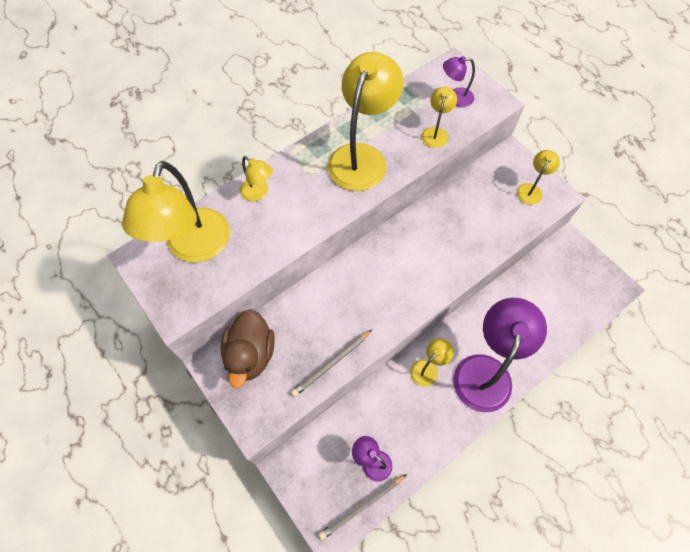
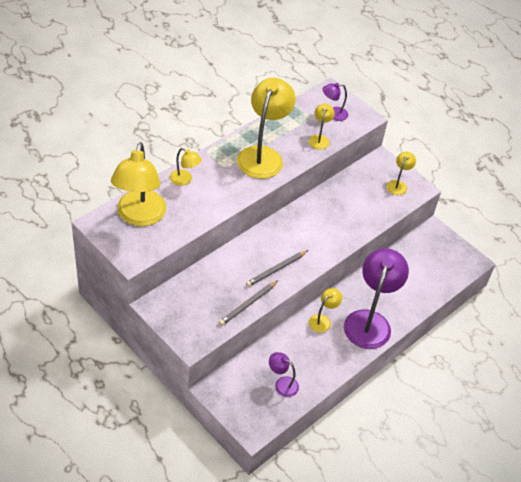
camera: 10 degrees left, 15 degrees down
brown duck [221,309,275,388] -> none
grey pencil [318,474,407,540] -> grey pencil moved to [246,250,308,287]

